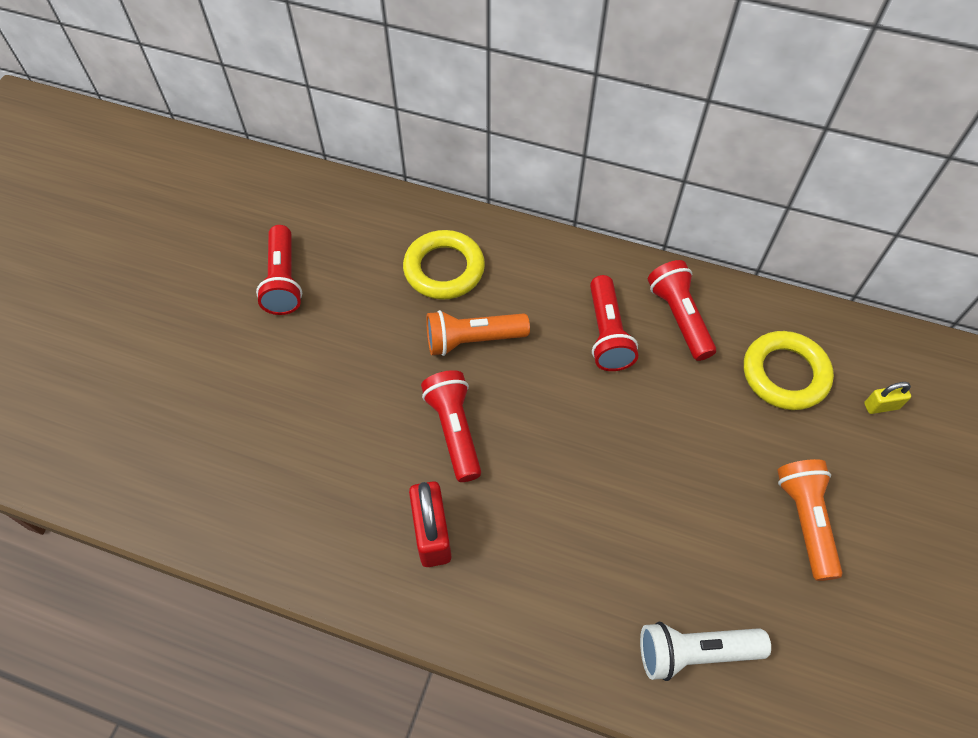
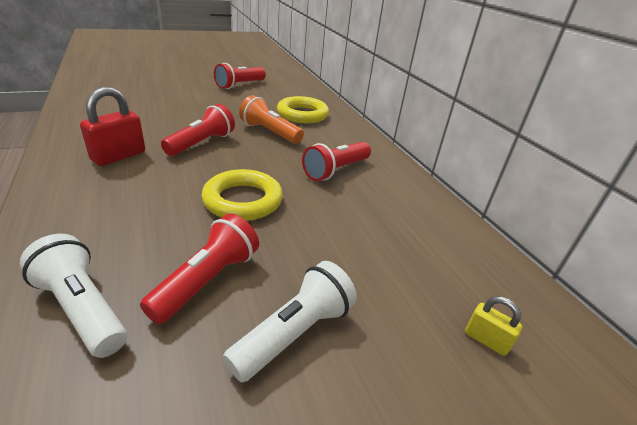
camera: 45 degrees right, 25 degrees down
red flashlight [648,260,716,361] -> red flashlight moved to [140,214,259,324]
yellow ring [744,331,834,410] -> yellow ring moved to [201,169,283,221]
orange flashlight [777,459,843,581] -> white flashlight [223,261,357,383]

